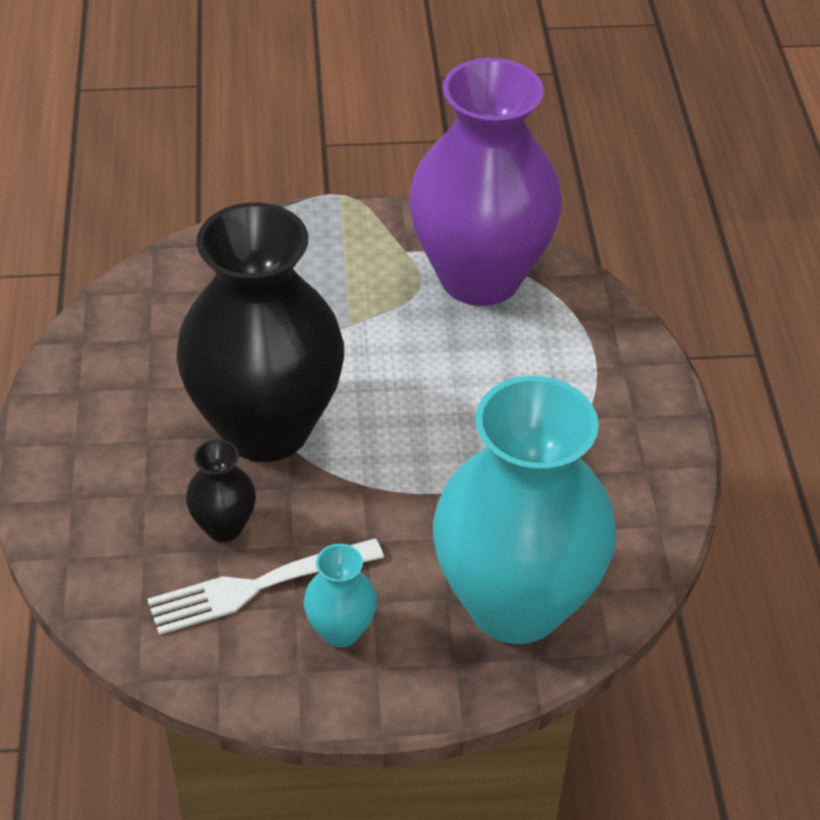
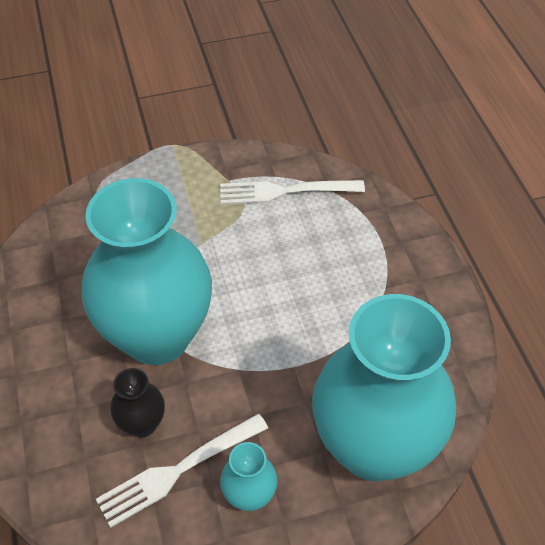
camera: 10 degrees left, 5 degrees up
black vase [176,202,344,462] -> turquoise vase [82,178,212,365]
purple vase [409,58,562,306] -> white fork [220,180,365,205]

